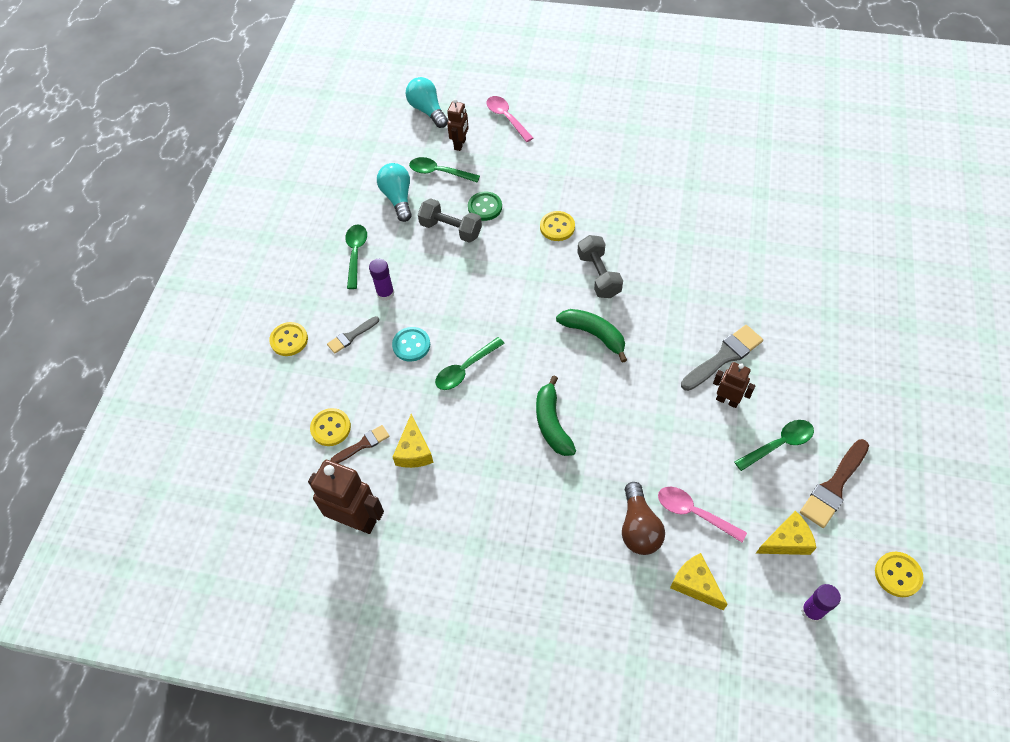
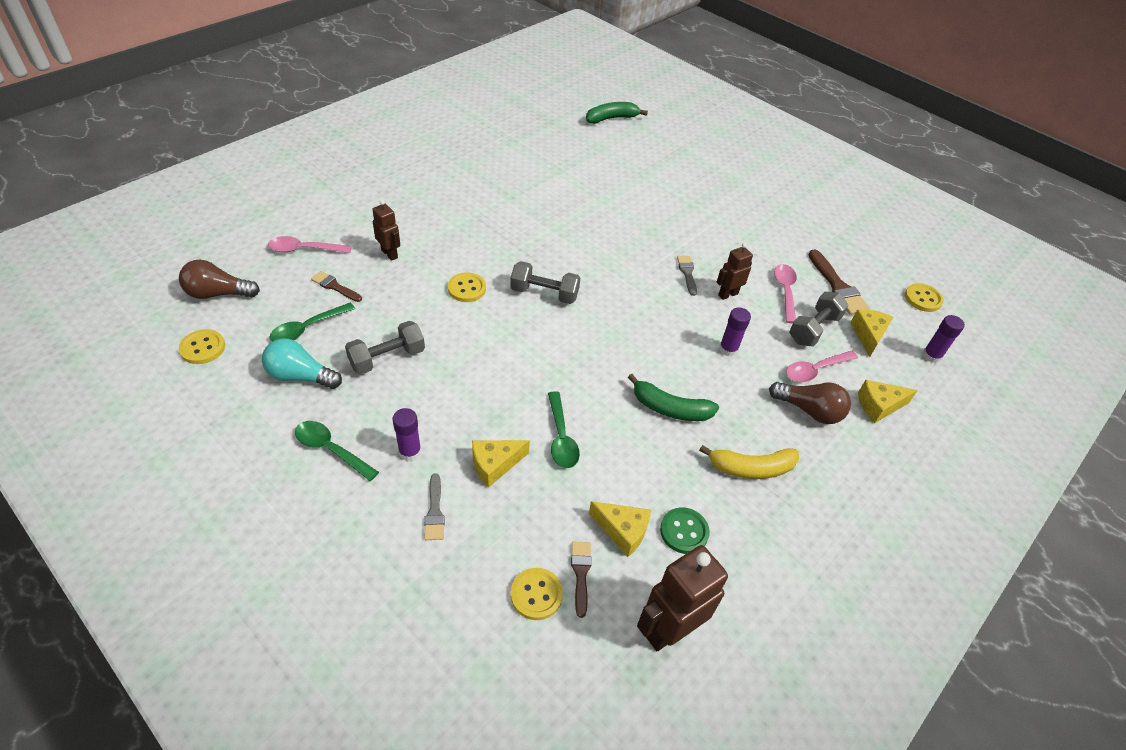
camera: 65 degrees left, 10 degrees down
yellow button [269,322,308,356] -> yellow button moved to [179,329,225,364]
turquoise button [392,327,430,362] -> yellow cheese [472,440,530,488]
turquoise light bulb [406,77,448,128] -> brown light bulb [179,260,260,299]
brown robot [447,99,469,151] -> brown robot moved to [373,200,400,261]
green button [468,192,502,221] -> green button moved to [660,507,710,554]
green banana [556,309,627,363] -> green banana moved to [586,102,648,124]
grey brush [681,325,763,391] -> grey brush [677,256,697,296], size x0.60
green spoon [735,420,814,471] -> pink spoon [774,264,797,324]
none -> brown brush [311,271,362,302]
none -> yellow banana [699,445,799,479]
none -> purple glue stick [719,307,751,357]
none -> grey dumbbell [789,292,849,347]

